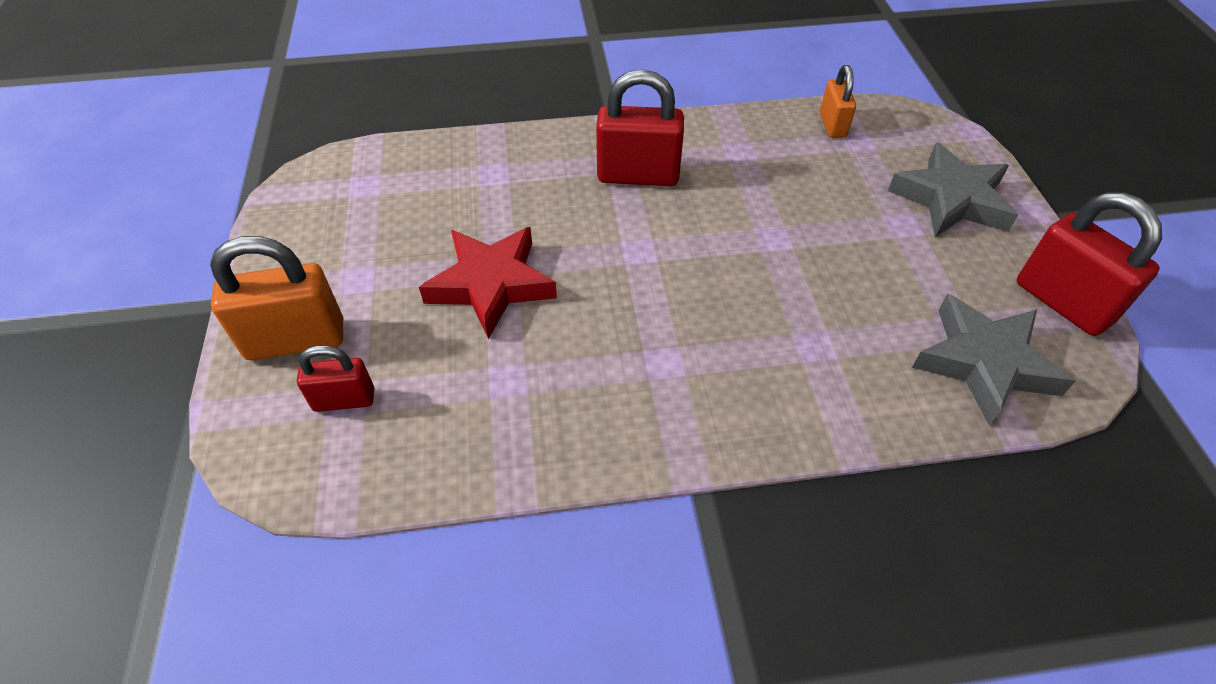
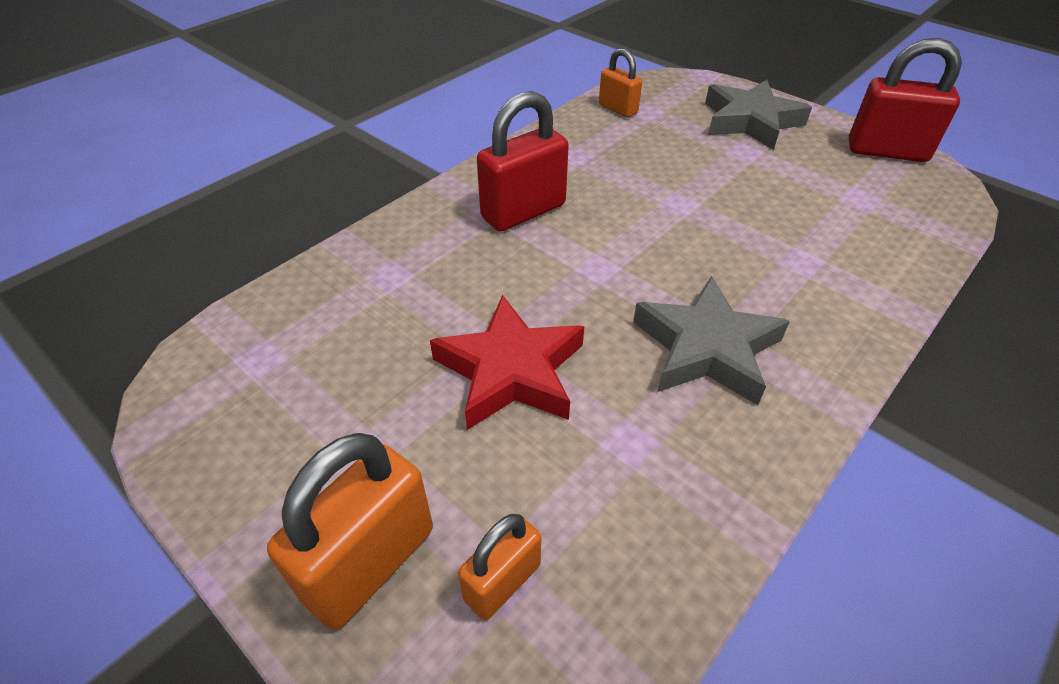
camera: 40 degrees left, 5 degrees down
red padlock [297,345,374,412] -> orange padlock [458,514,541,620]
grey star [912,294,1076,425] -> grey star moved to [633,276,790,405]

